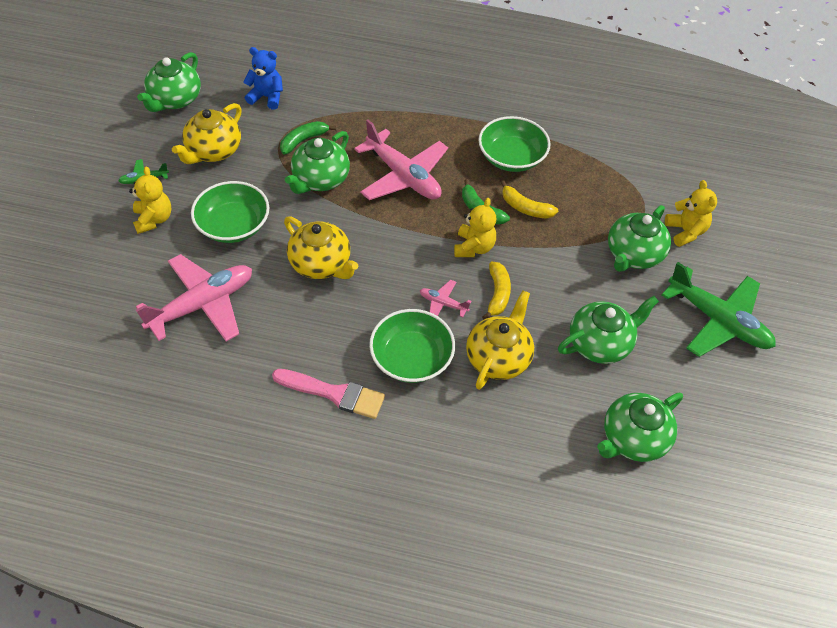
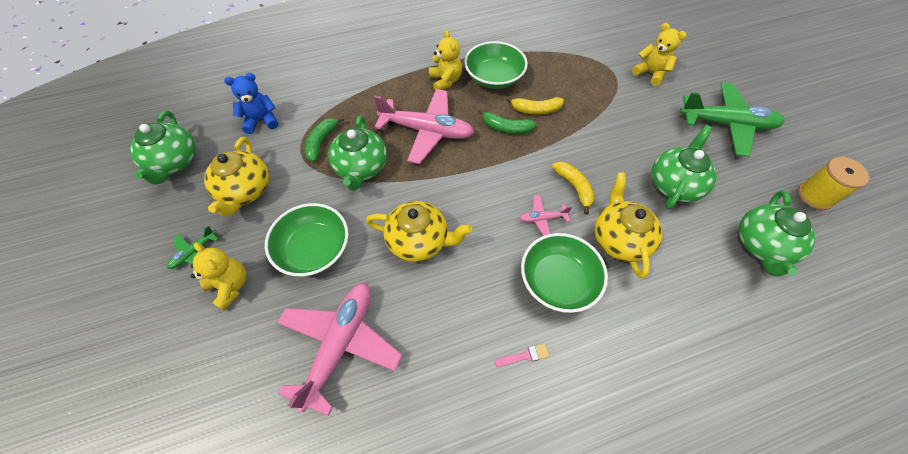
camera: 30 degrees left, 5 degrees up
pink brush [272,369,385,419] -> pink brush [494,343,550,367], size x0.46
yellow teddy bear [454,198,496,257] -> yellow teddy bear moved to [429,30,462,90]
green teapot [608,205,671,272] -> none
none -> yellow spool [798,157,870,210]

